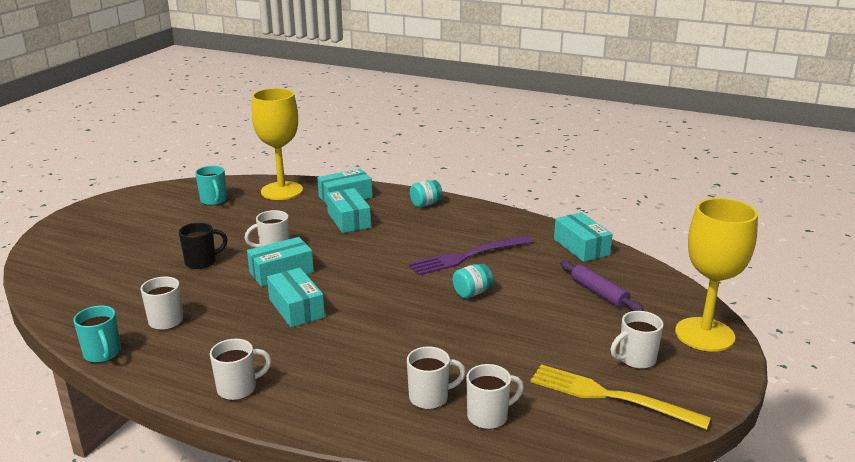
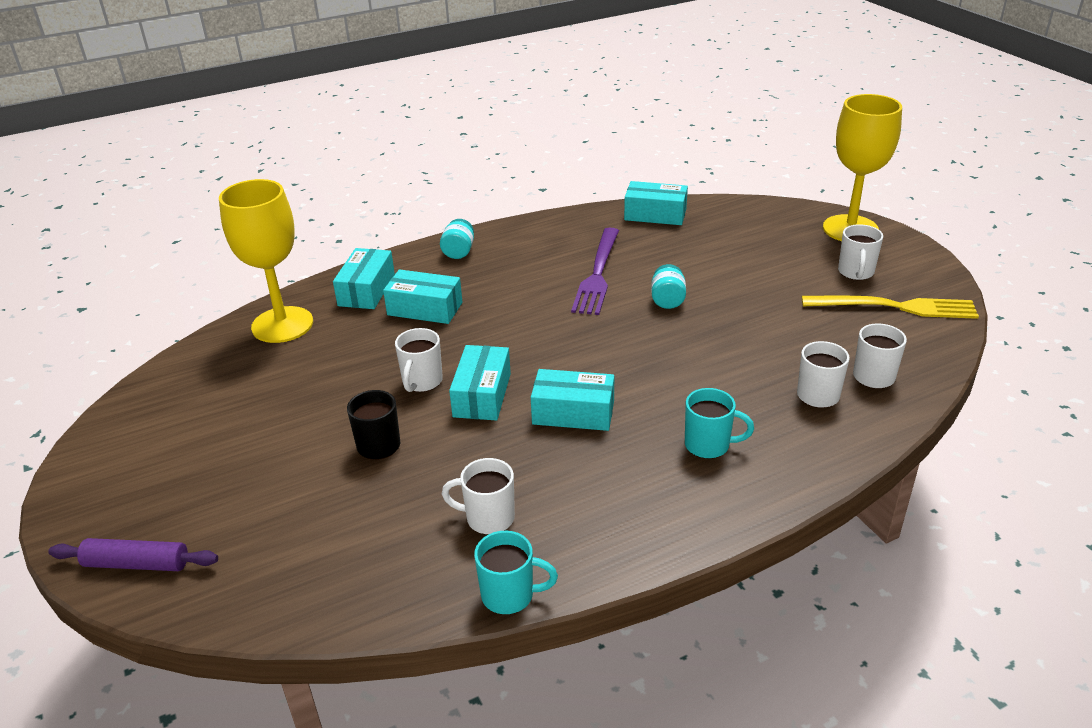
camera: 50 degrees left, 10 degrees up
turquoise mug [195,166,227,205] -> turquoise mug moved to [685,388,754,459]
white mug [210,339,272,400] -> none
yellow fork [530,364,711,430] -> yellow fork turned 150 degrees counterclockwise [802,296,979,319]
purple rolling pin [560,261,644,311] -> purple rolling pin moved to [48,538,218,571]

